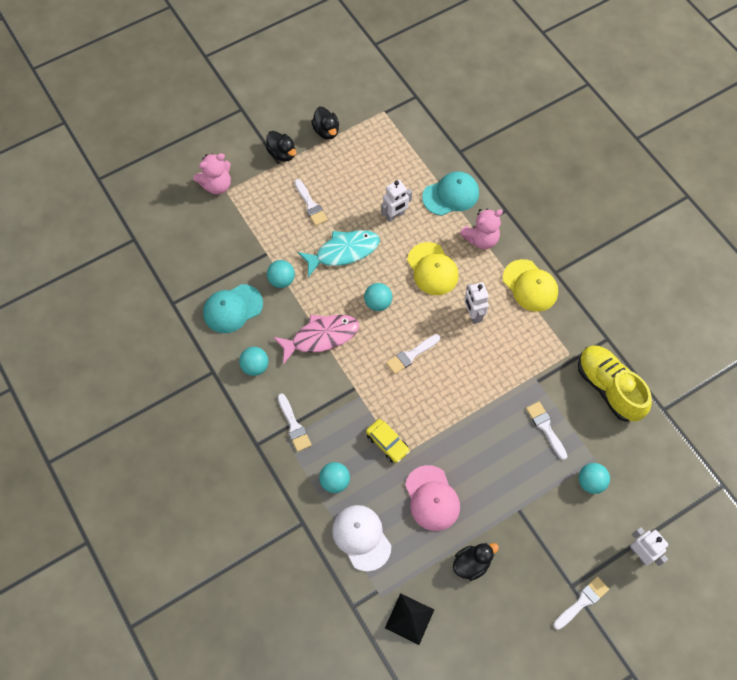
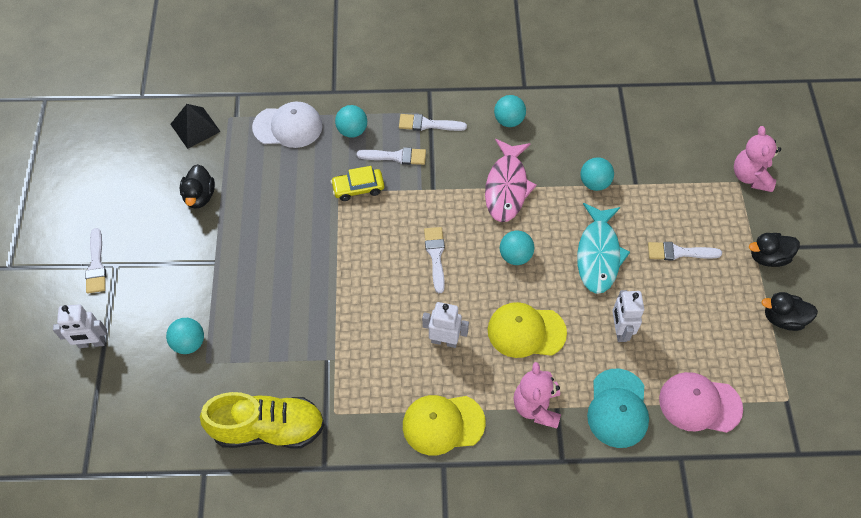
camera: 120 degrees right, 5 degrees down
turquoise cap [203,284,263,333] -> none
pink cap [405,465,460,531] -> pink cap moved to [659,372,743,433]
white brush [526,402,567,460] -> white brush moved to [357,147,426,165]

